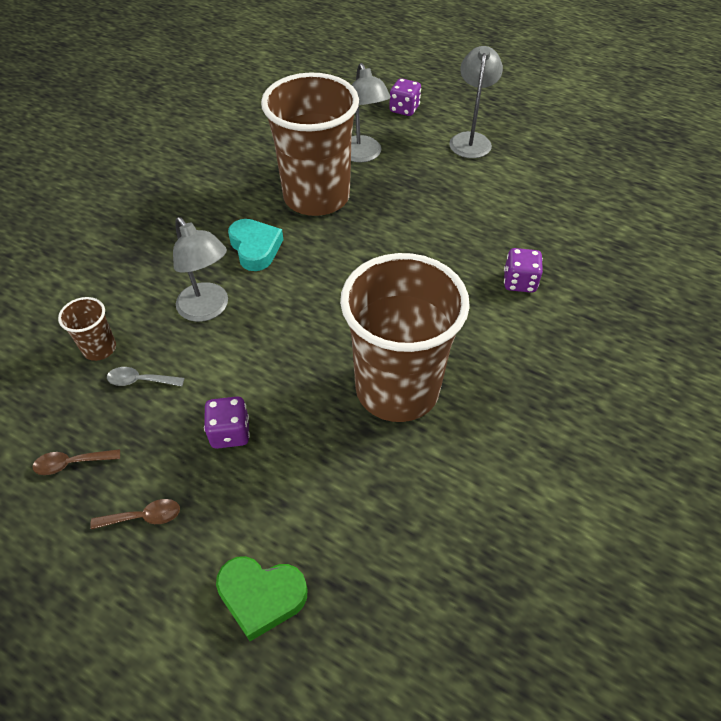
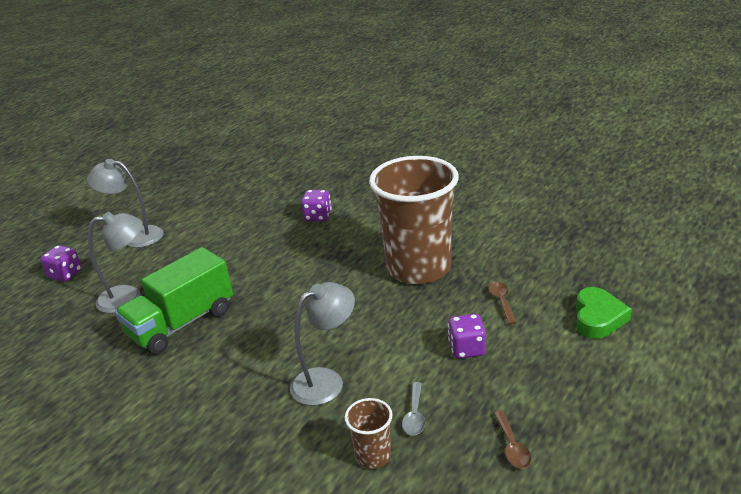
camera: 85 degrees left, 20 degrees down
brown spoon [90,499,180,529] -> brown spoon moved to [489,282,517,325]
turquoise heart [228,219,283,271] -> none
brown cup [261,73,359,216] -> green truck [115,247,233,354]

